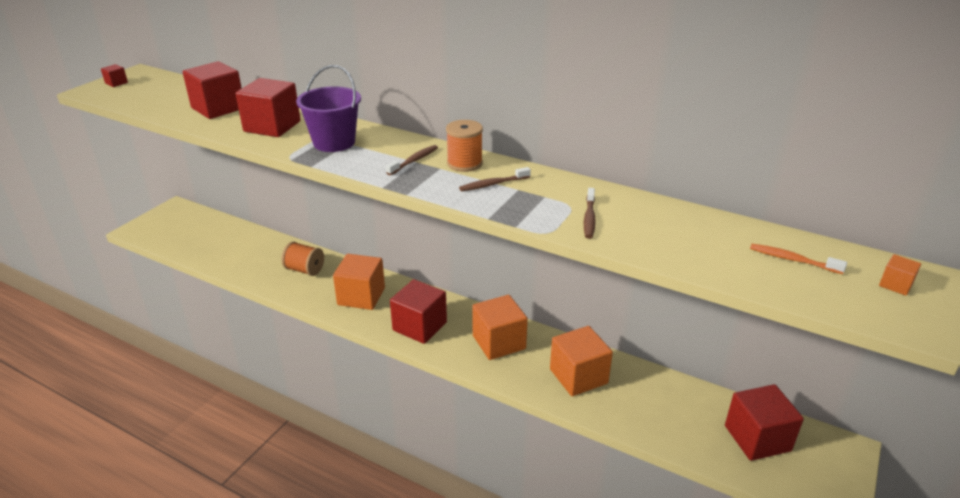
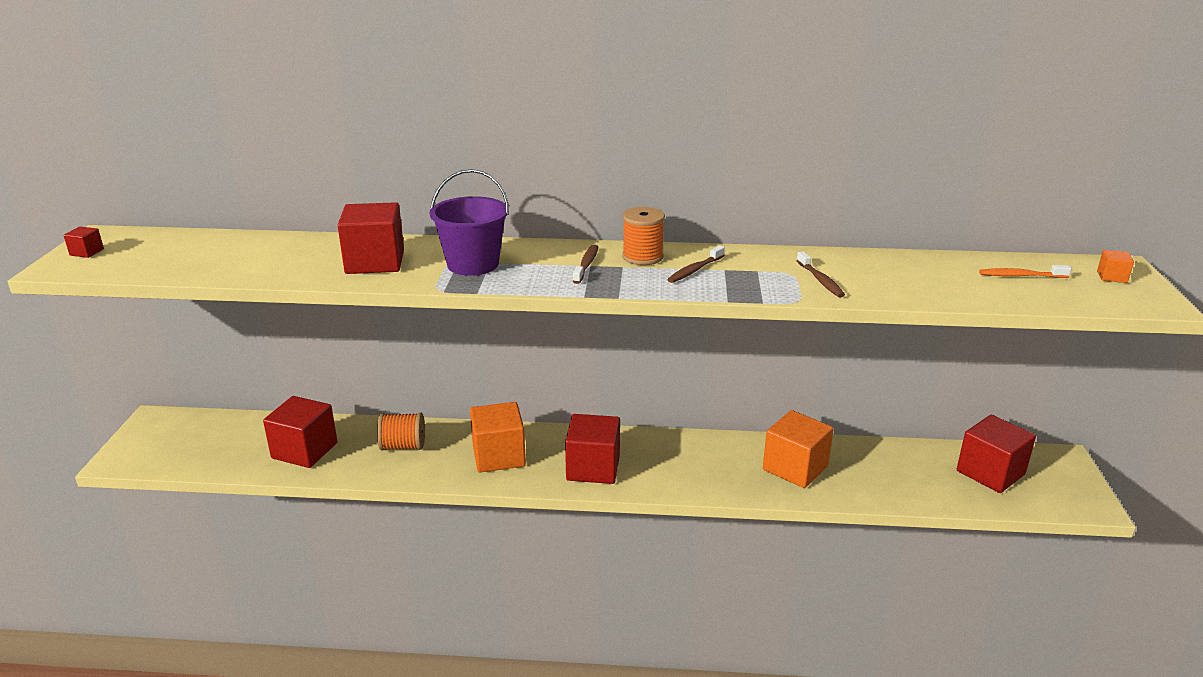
camera: 25 degrees left, 5 degrees down
red cube [183,61,242,119] -> red cube moved to [263,396,337,468]
orange cube [472,295,528,360] -> none

